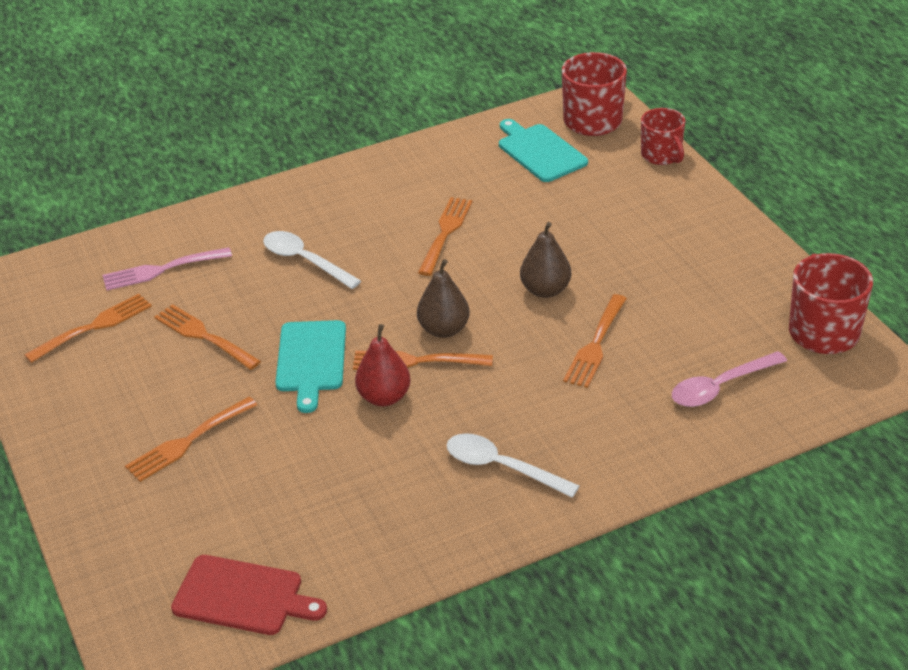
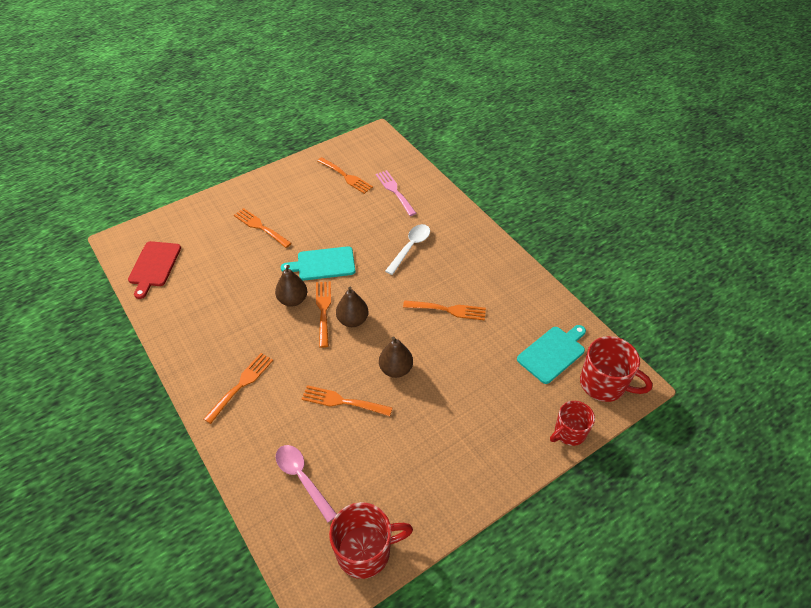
camera: 80 degrees right, 10 degrees up
orange fork [154,304,261,370] -> orange fork moved to [204,353,273,424]
red pear [355,324,411,406] -> brown pear [275,265,307,307]
white spoon [446,433,579,498] -> none

